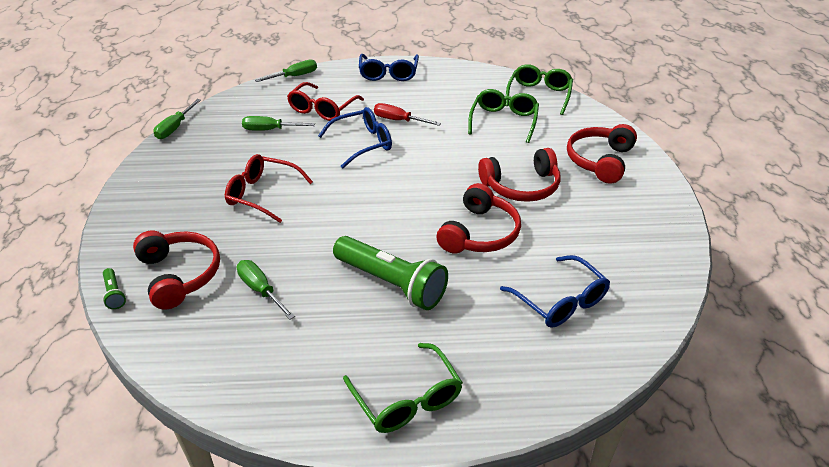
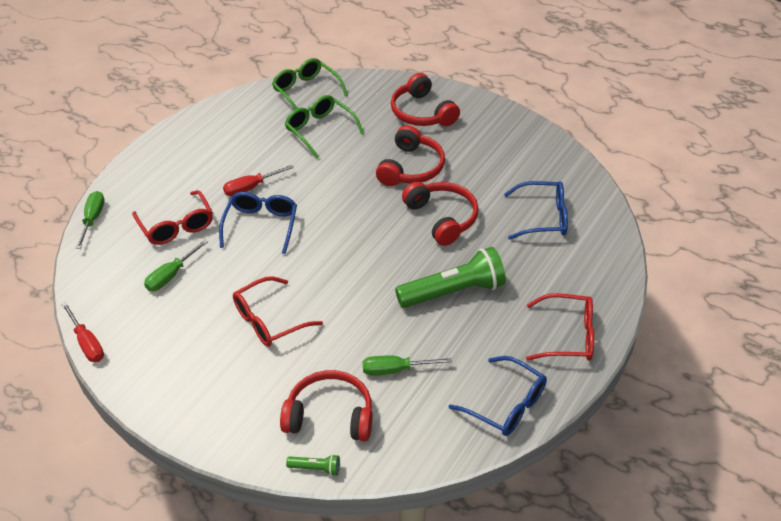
camera: 55 degrees left, 5 degrees up
green screwdriver [154,99,201,139] -> red screwdriver [61,302,104,362]
green glasses [343,343,463,433] -> red glasses [526,293,594,361]
blue glasses [359,54,419,81] -> blue glasses moved to [449,356,547,436]

